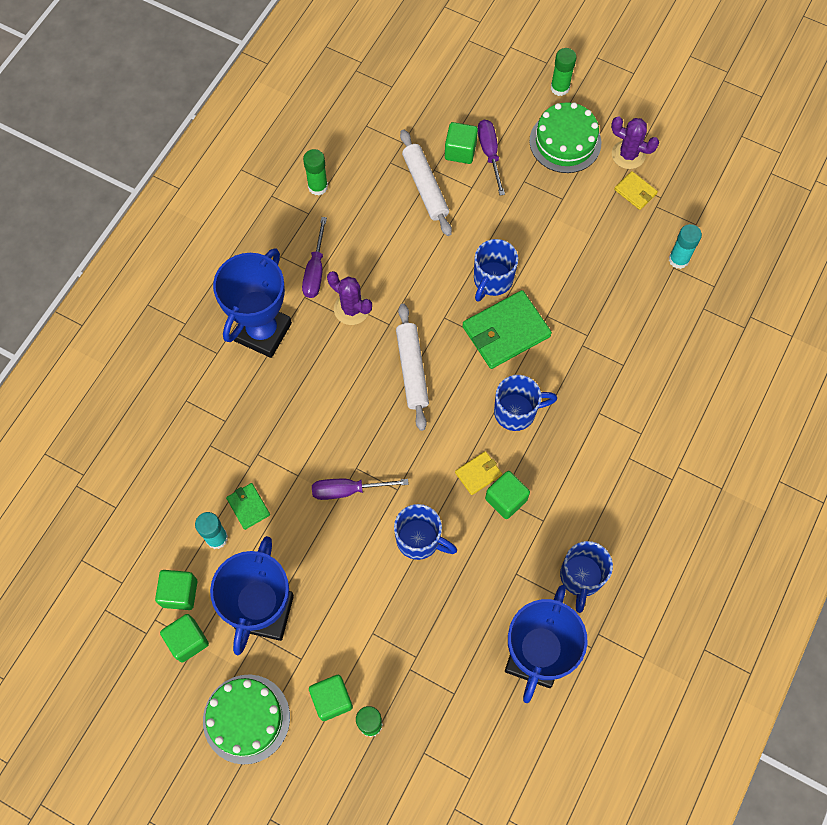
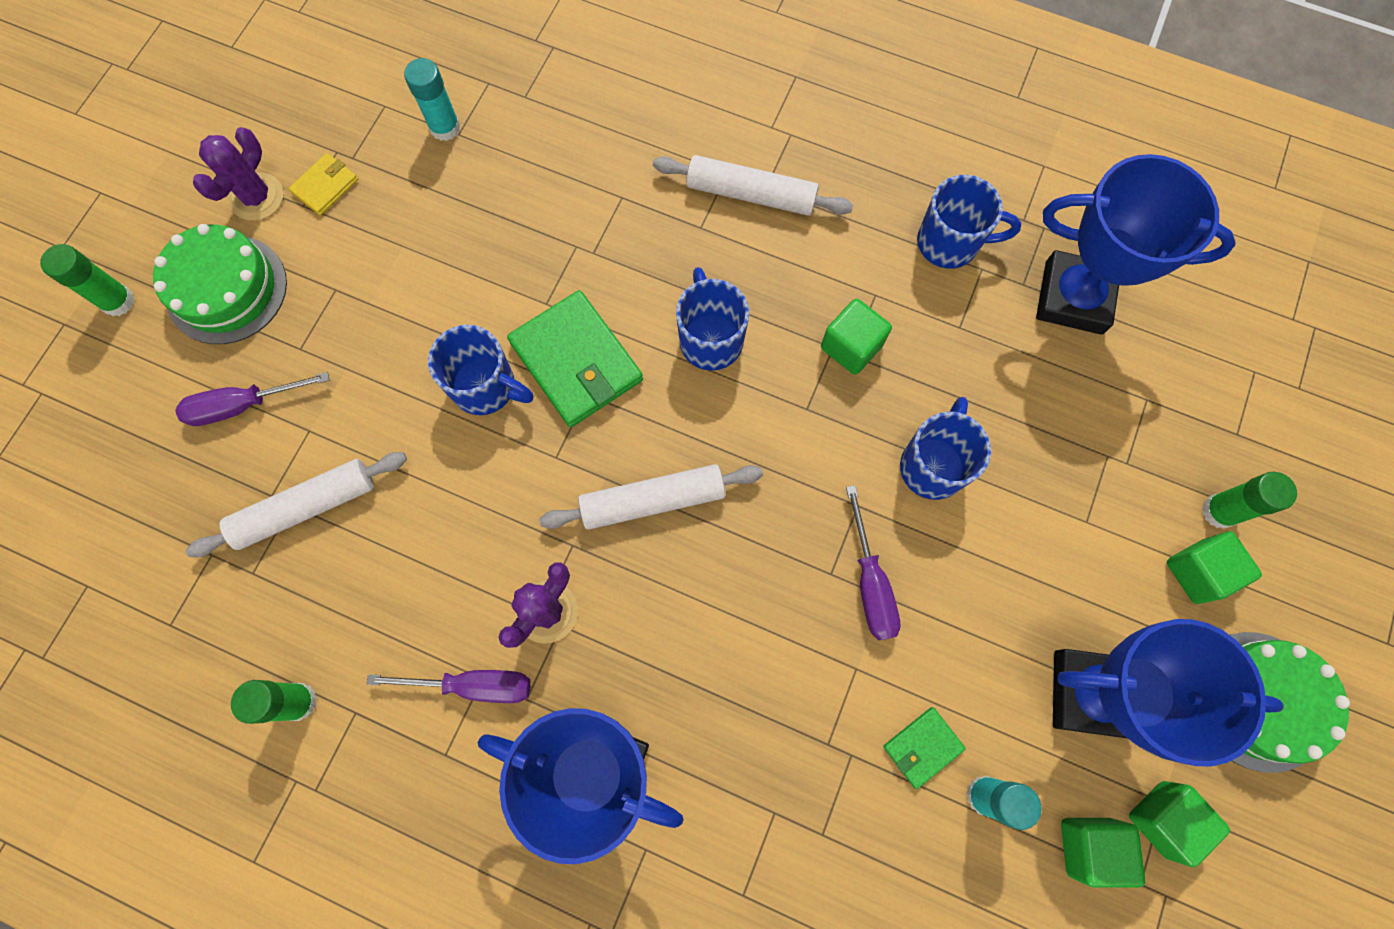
camera: 95 degrees left, 5 degrees up
green cube [445,122,478,164] -> none
yellow wallet [455,451,502,495] -> none
none -> white rolling pin [653,155,853,216]

